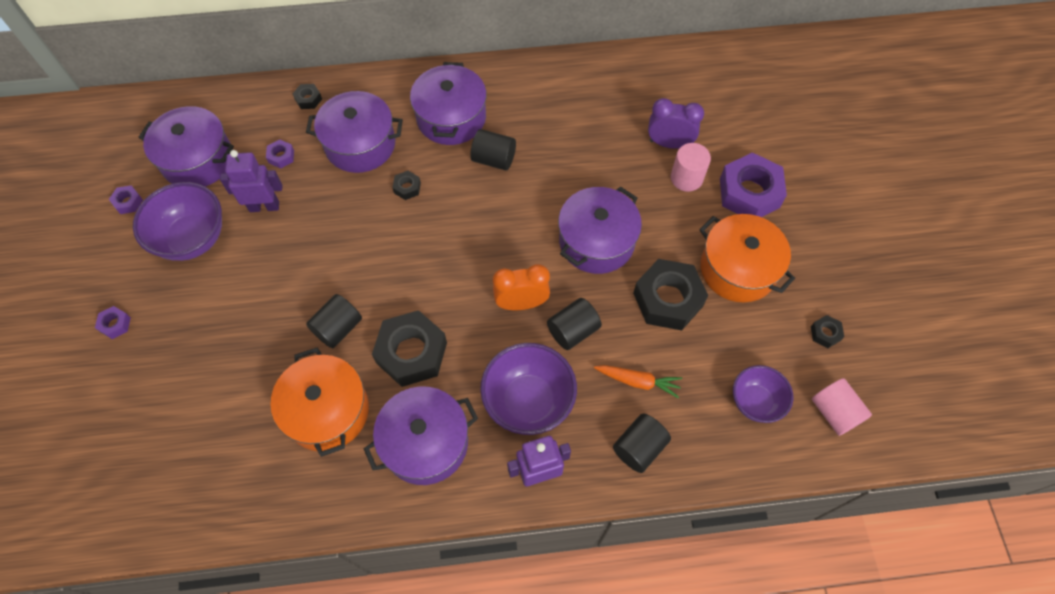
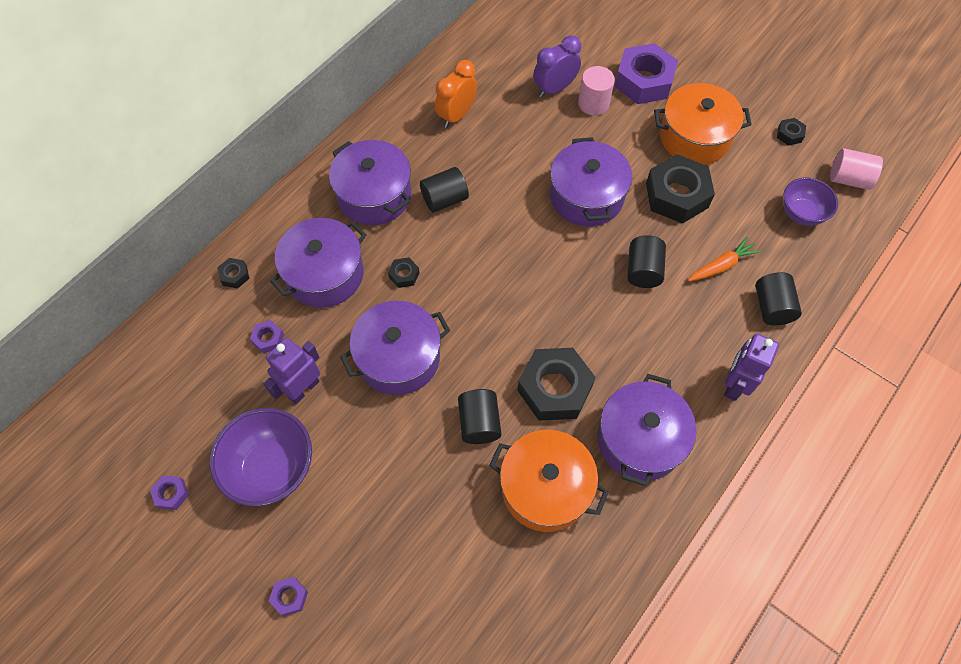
camera: 45 degrees left, 0 degrees up
purple pot [139,106,234,186] -> purple pot moved to [340,301,450,395]
purple bowl [480,343,577,435] -> none
orange clock [493,264,550,310] -> orange clock moved to [435,60,477,128]

